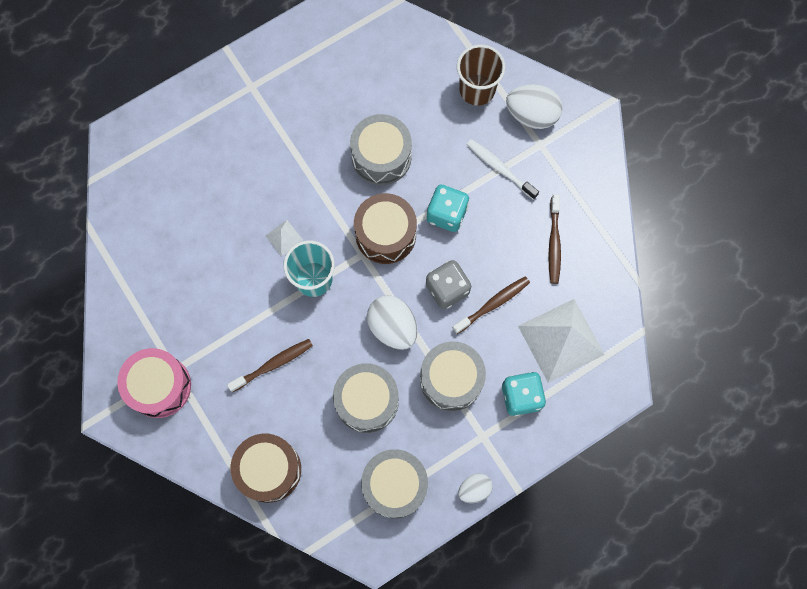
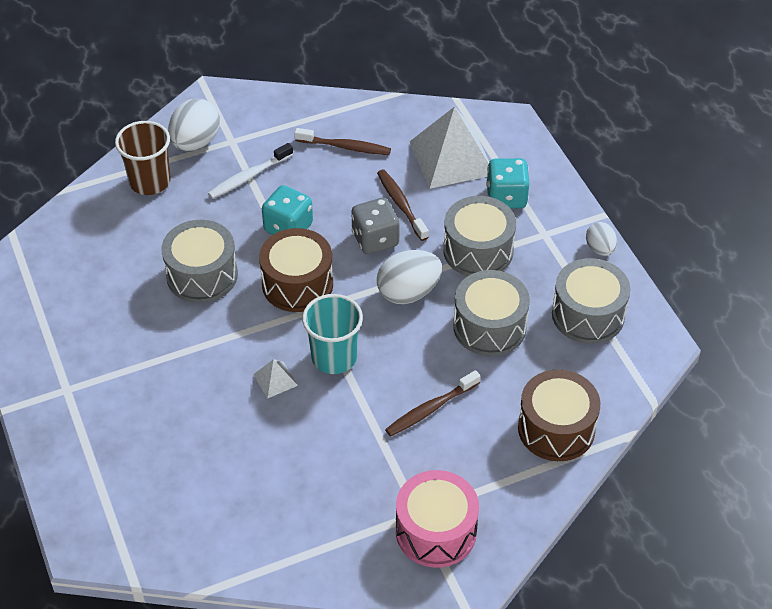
camera: 80 degrees left, 25 degrees down
brown toothbrush [227,339,313,392] -> brown toothbrush turned 105 degrees counterclockwise [385,370,481,437]

